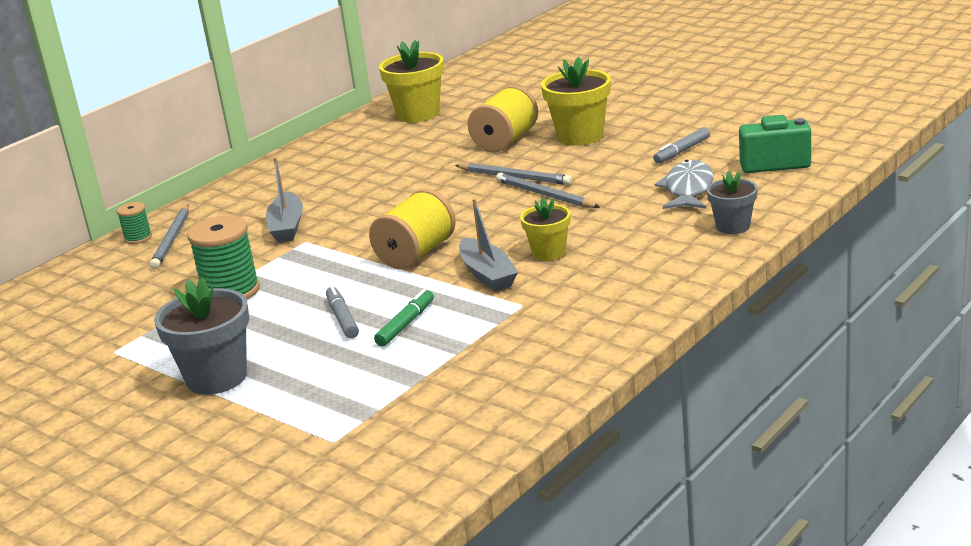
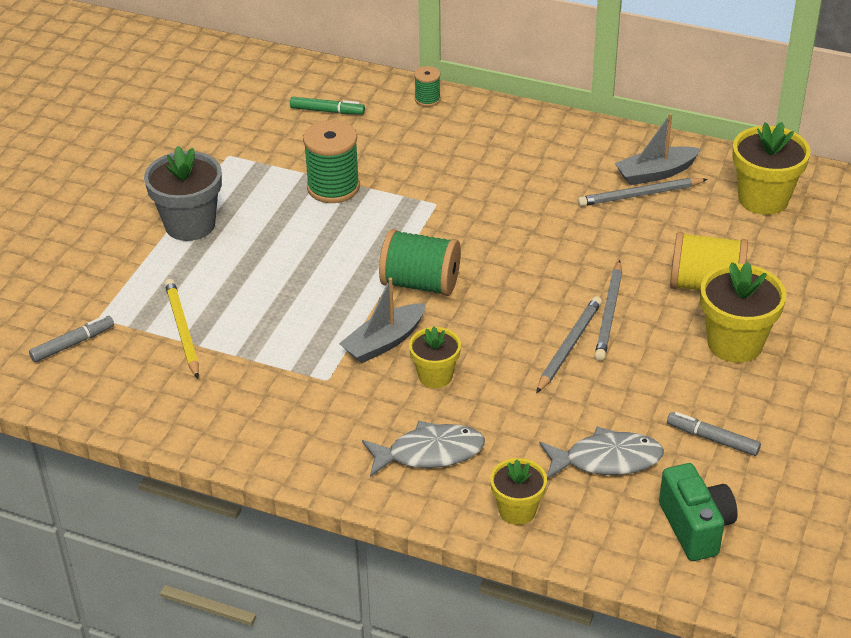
camera: 70 degrees right, 15 degrees up
grey pencil [150,204,189,269] -> grey pencil moved to [578,178,708,206]
grey boat [266,157,303,242] -> grey boat moved to [614,113,701,185]
grey marker [326,286,359,338] -> grey marker moved to [29,315,114,362]
yellow spool [369,189,456,269] -> green spool [379,229,461,296]
green marker [374,289,434,346] -> green marker moved to [290,97,365,114]
grey flower pot [707,171,758,234] -> yellow flower pot [490,458,547,525]
none -> yellow pencil [165,279,199,379]
none -> grey fish [362,420,485,477]

